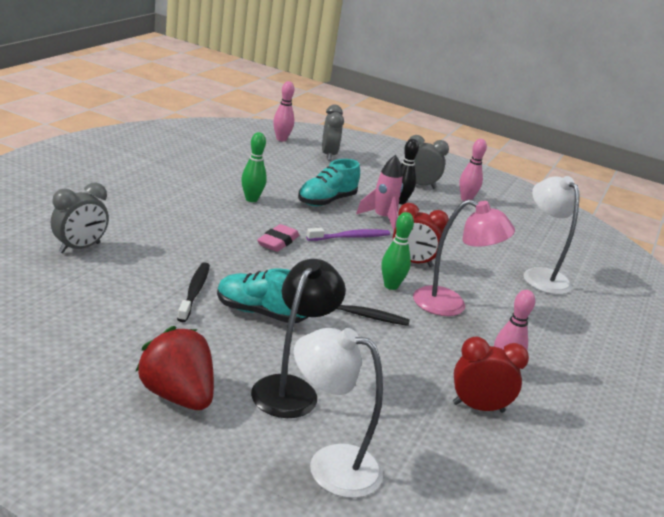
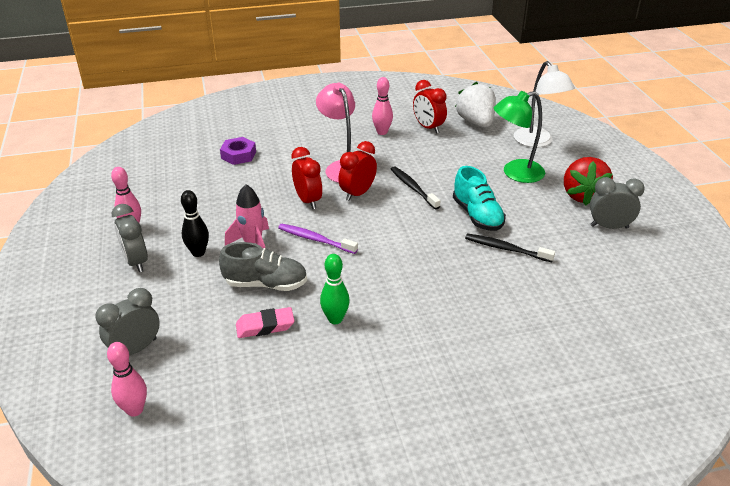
camera: 125 degrees left, 10 degrees up
grey clock [51,182,109,253] -> grey clock moved to [590,177,645,229]
black toothbrush [177,262,210,322] -> black toothbrush turned 60 degrees clockwise [465,233,555,262]
black lamp [251,259,346,418] -> green lamp [494,91,545,183]
pink eraser [257,224,299,252] -> pink eraser moved to [236,307,294,338]
turquoise shoe [298,159,360,206] -> grey shoe [219,242,307,291]
green bowling pin [382,212,414,290] -> red clock [338,141,377,201]
white lamp [523,176,579,295] -> purple nut [220,137,256,165]
none -> white strawberry [455,82,496,128]

